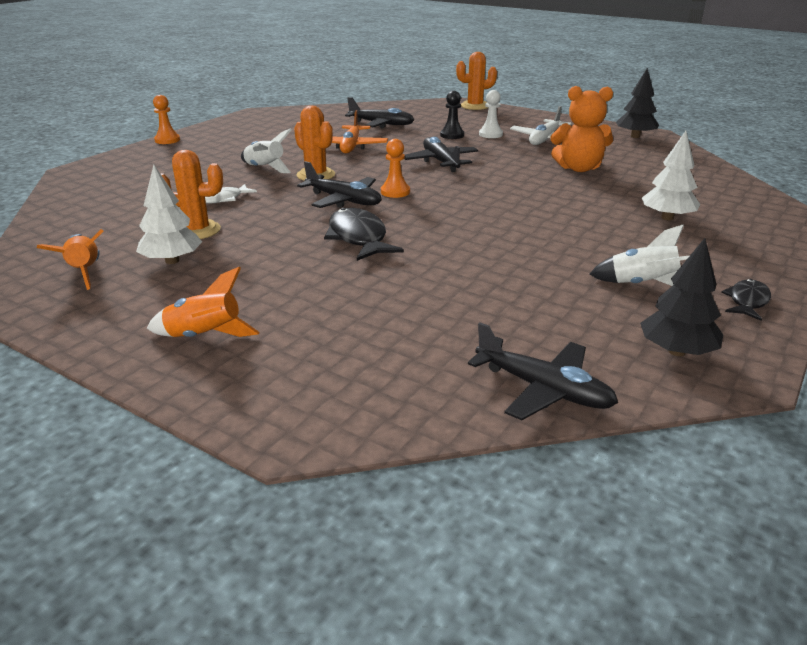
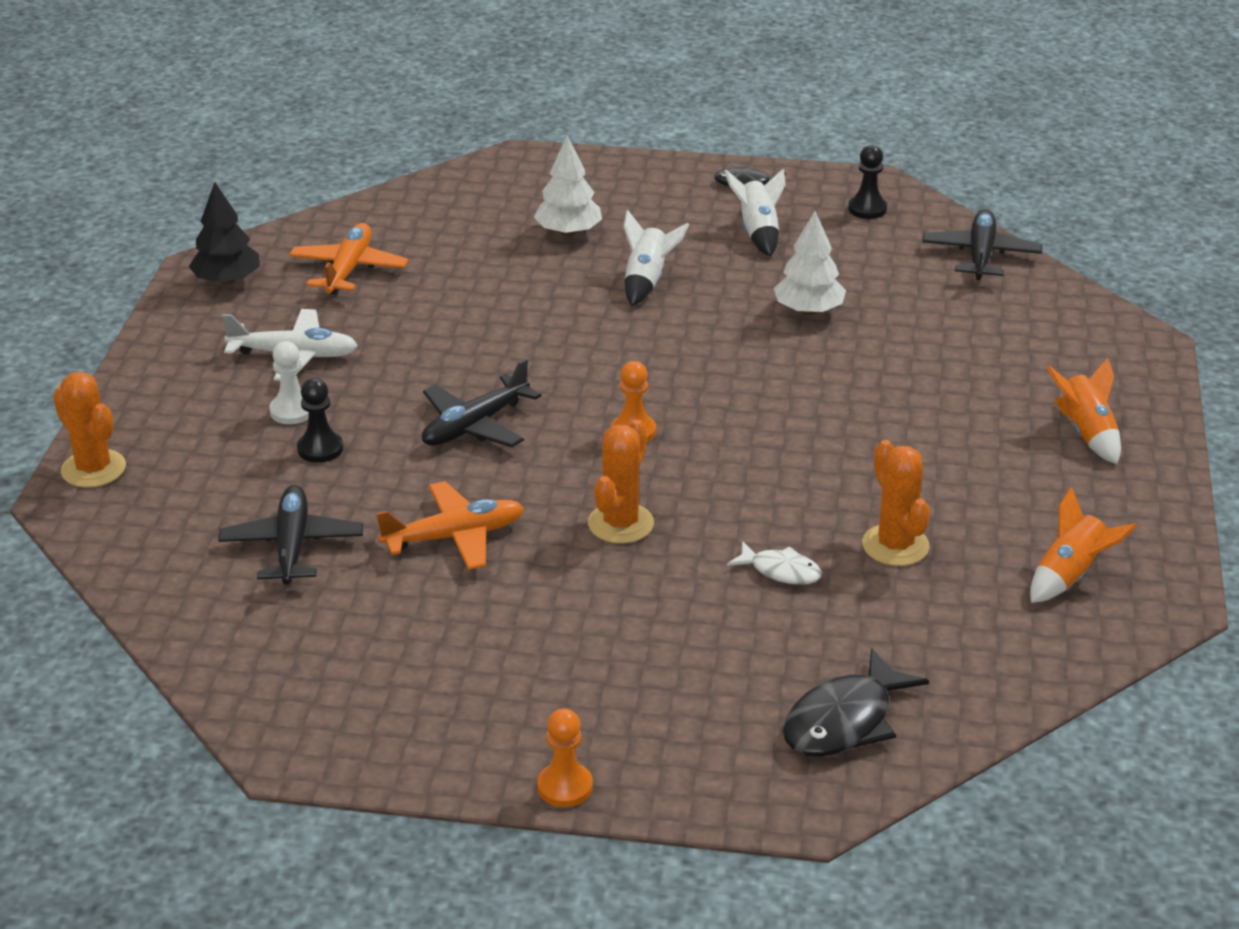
camera: 115 degrees left, 5 degrees up
white tree [136,165,202,264] -> white tree moved to [774,211,846,315]
white rocket [241,129,291,173] -> white rocket moved to [623,210,689,306]
black plane [297,161,381,208] -> none
black fish [324,208,404,261] -> black fish moved to [783,648,929,757]
orange teddy bear [550,86,613,172] -> none
black tree [640,238,723,356] -> black pawn [848,145,887,219]
none -> orange plane [289,223,409,295]

